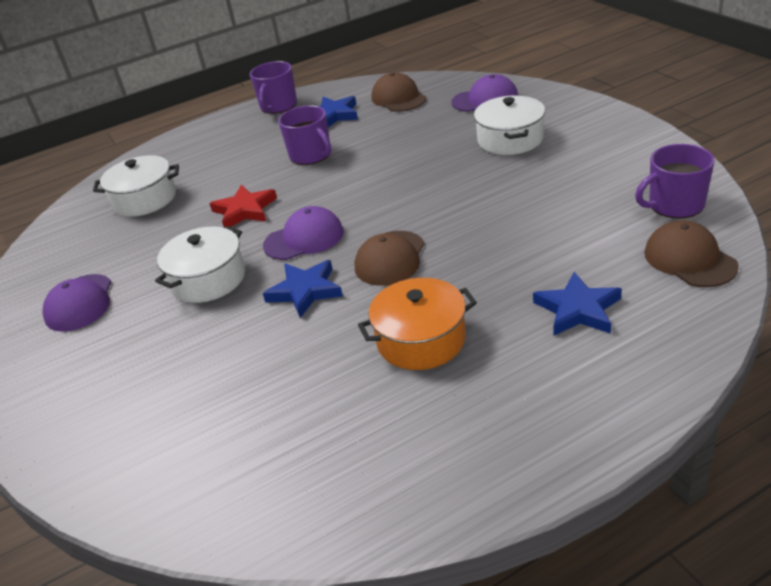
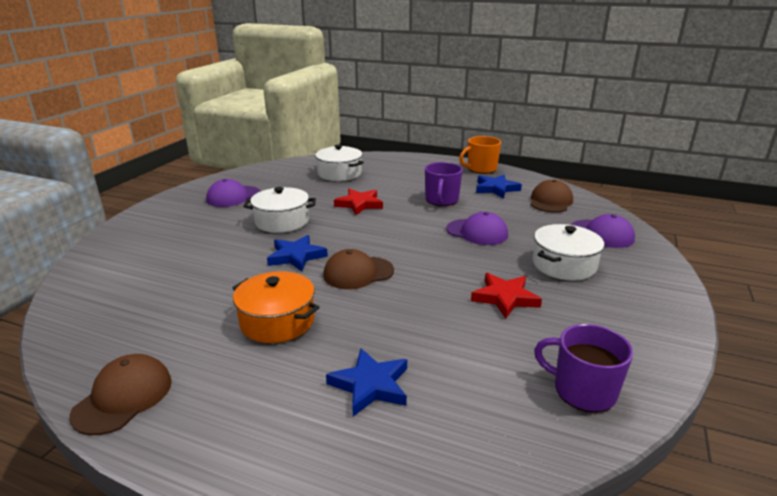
camera: 45 degrees right, 10 degrees down
purple mug [250,61,297,114] -> orange mug [459,136,501,174]
purple cap [263,206,344,260] -> purple cap moved to [446,212,508,245]
brown cap [644,220,739,287] -> brown cap moved to [69,354,172,435]
none -> red star [471,273,542,318]

